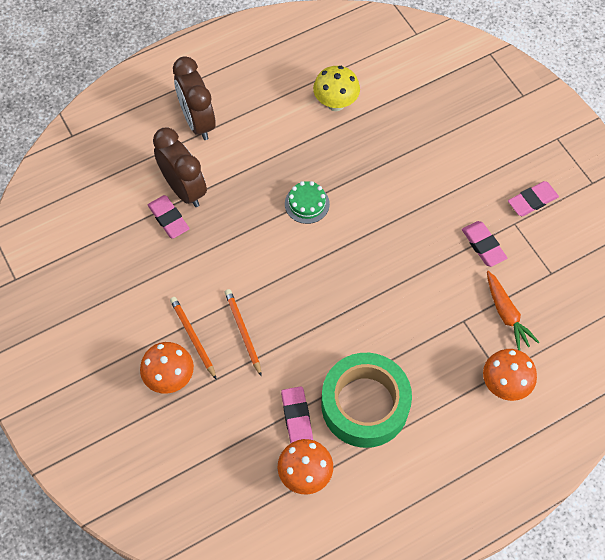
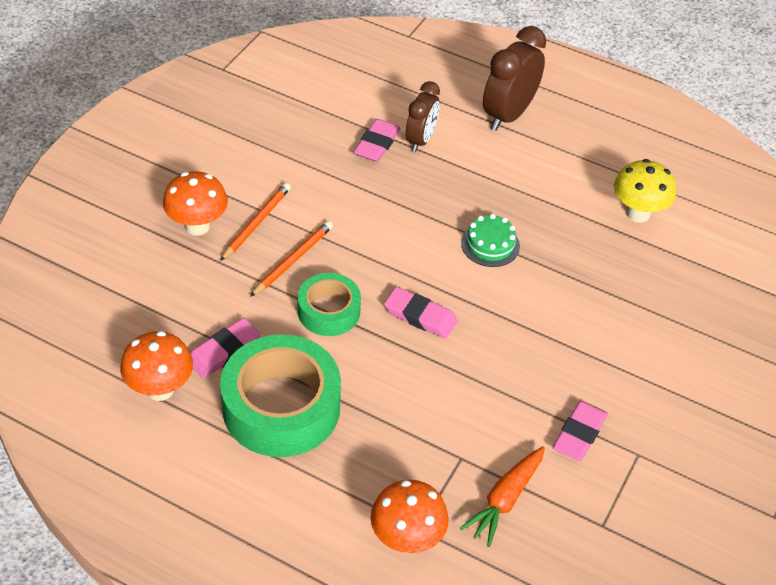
camera: 55 degrees right, 15 degrees down
brown clock [153,128,207,207] -> brown clock [406,81,440,152], size x0.65
pink eraser [508,181,559,216] -> pink eraser moved to [384,287,458,339]
none -> green tape [297,273,361,336]

